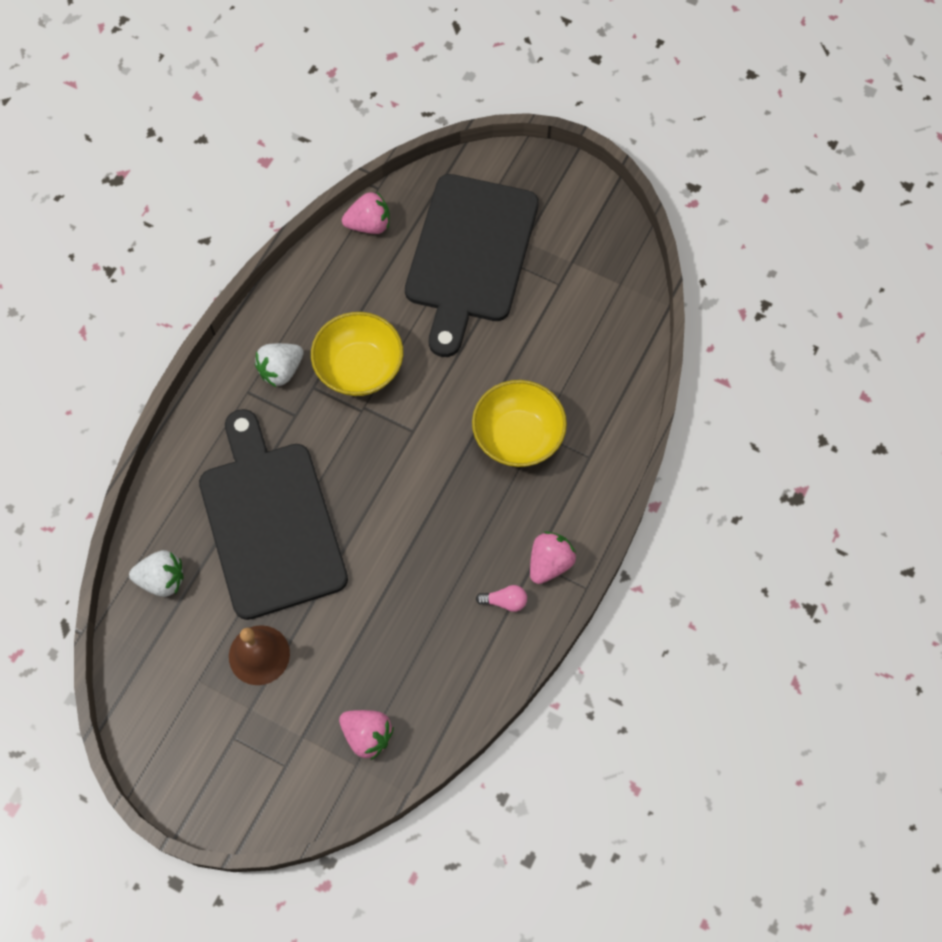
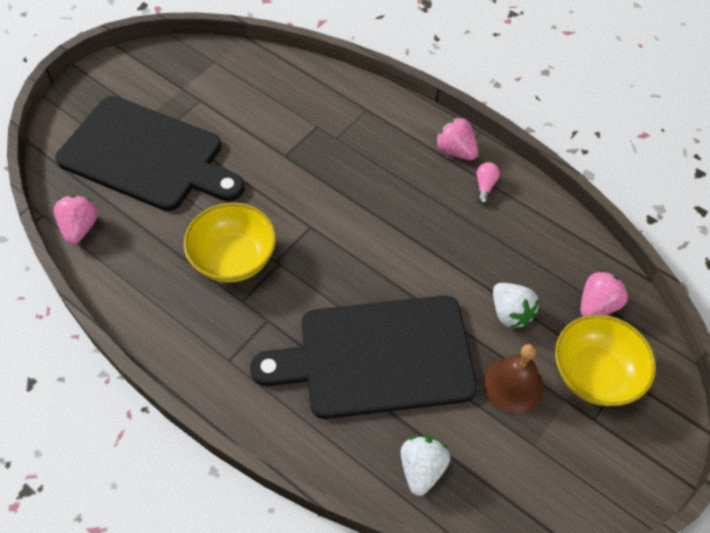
camera: 80 degrees left, 10 degrees down
white strawberry [255,343,304,387] -> white strawberry moved to [493,283,539,328]
yellow bowl [472,380,567,467] -> yellow bowl moved to [555,314,656,406]

